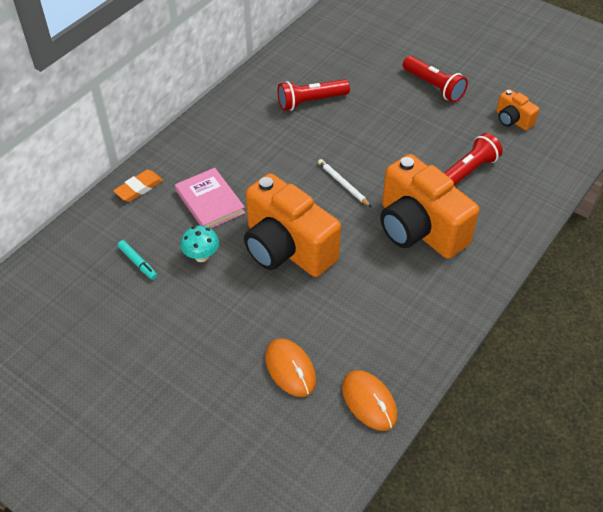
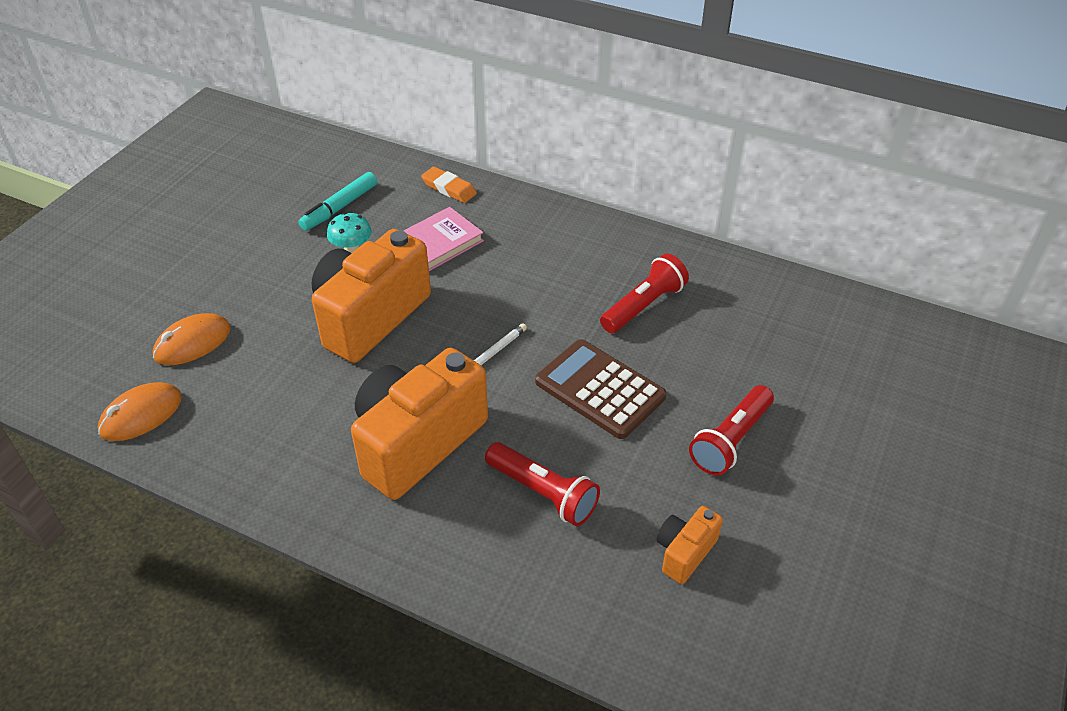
camera: 80 degrees right, 5 degrees down
turquoise marker [118,240,157,280] -> turquoise marker [298,172,377,231], size x1.54
red flashlight [277,79,350,111] -> red flashlight turned 75 degrees clockwise [600,254,689,333]
none -> brown calculator [535,339,666,439]

